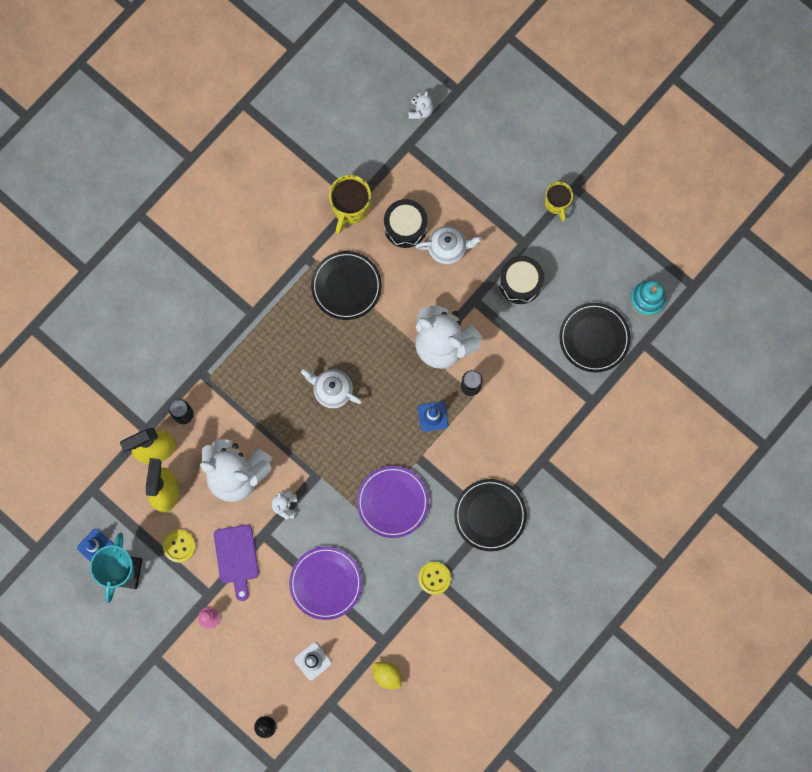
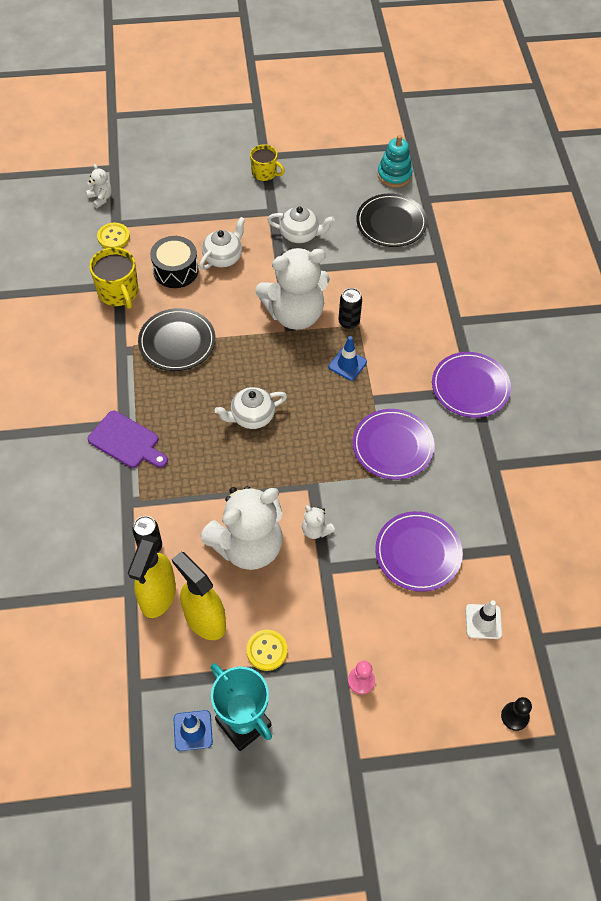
camera: 50 degrees left, 20 degrees down
purple cutting board [214,525,259,601] -> purple cutting board moved to [88,411,168,468]
yellow lemon [373,662,402,689] -> none
yellow button [418,562,451,595] -> yellow button moved to [97,223,130,248]
black plate [454,479,527,551] -> purple plate [432,352,511,418]
black drum [499,256,544,304] -> white teapot [267,206,335,243]

